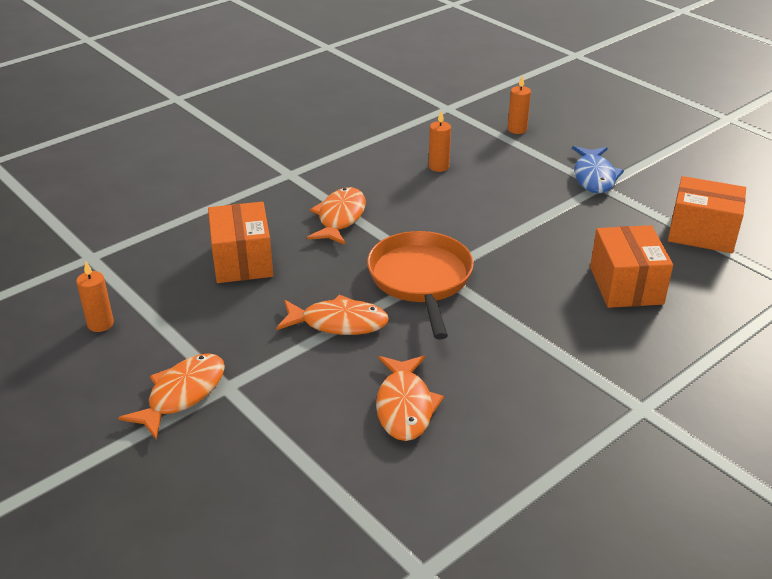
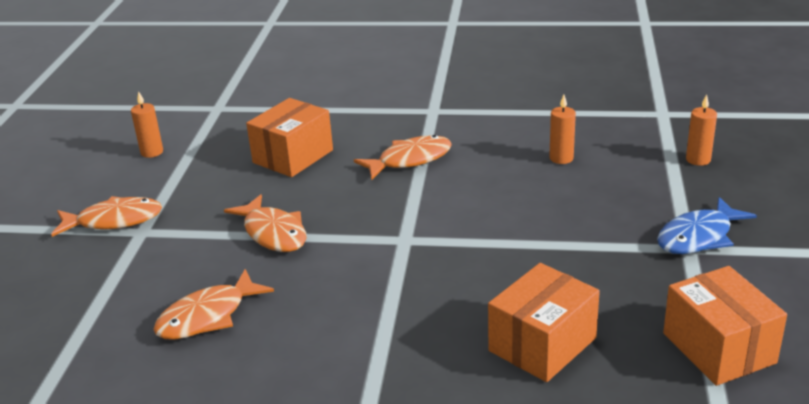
camera: 50 degrees right, 5 degrees down
orange pan [367,231,474,340] -> none

